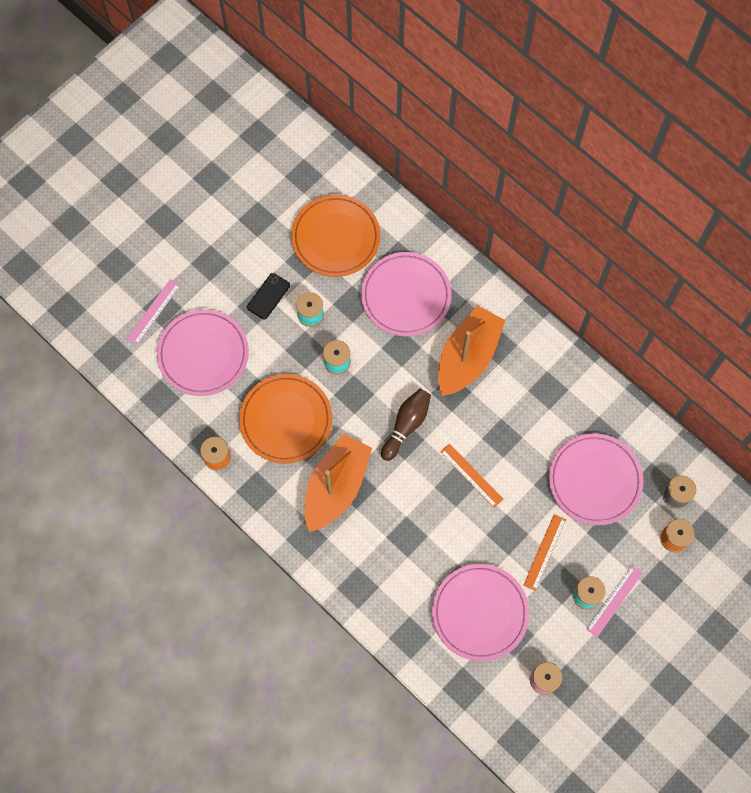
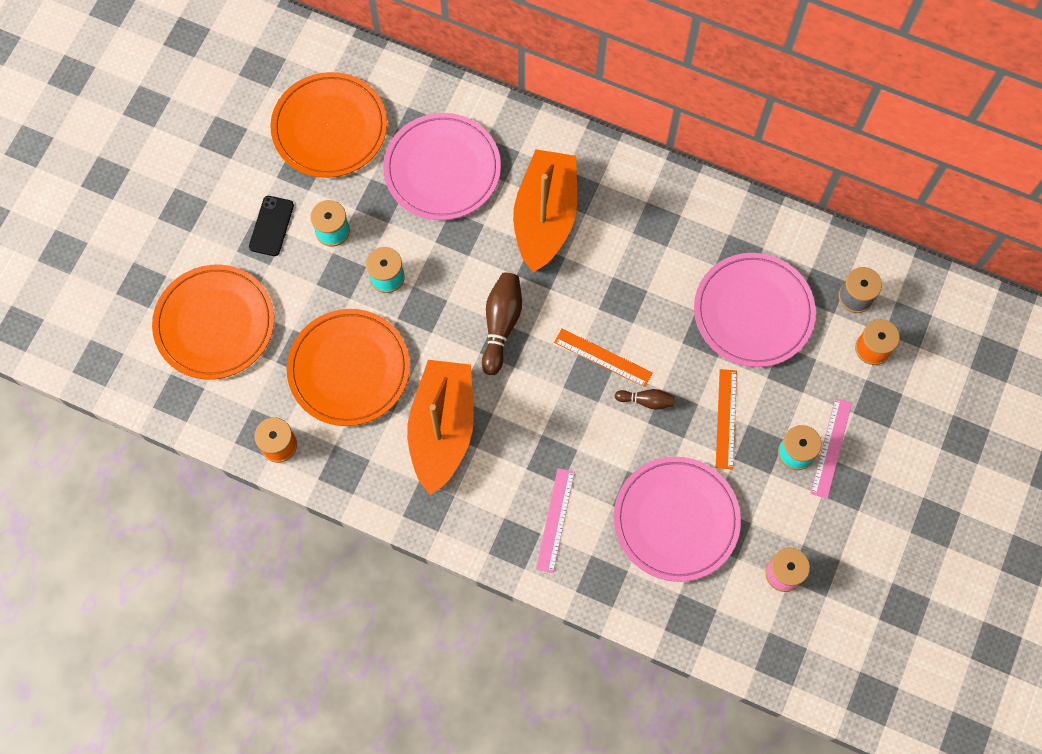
camera: 20 degrees left, 0 degrees up
pink ruler [127,279,180,345] -> pink ruler moved to [536,468,575,573]
pink plate [157,309,249,396] -> orange plate [152,265,274,380]
none -> brown bowling pin [615,389,674,410]

